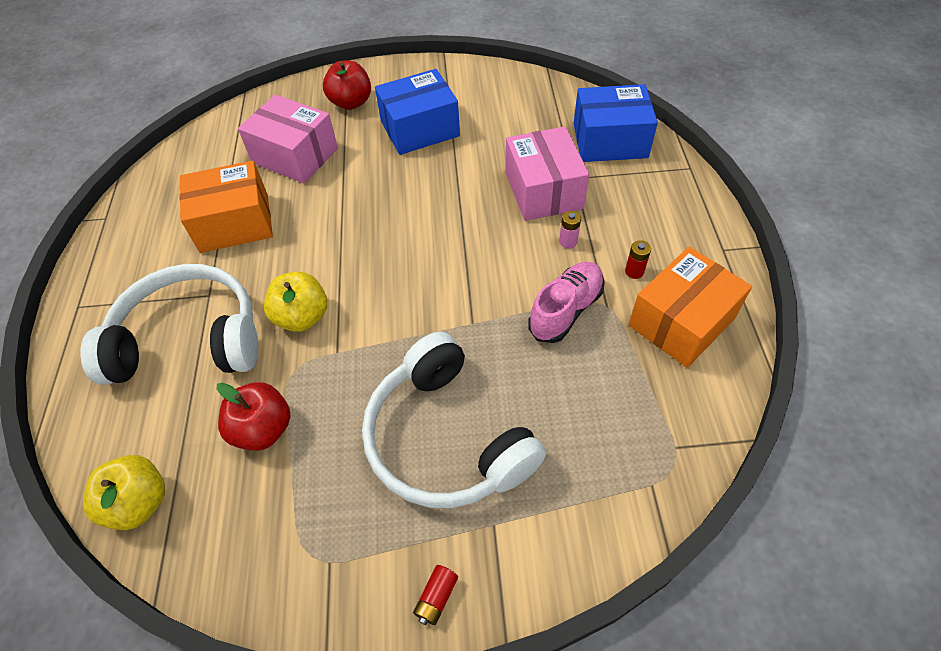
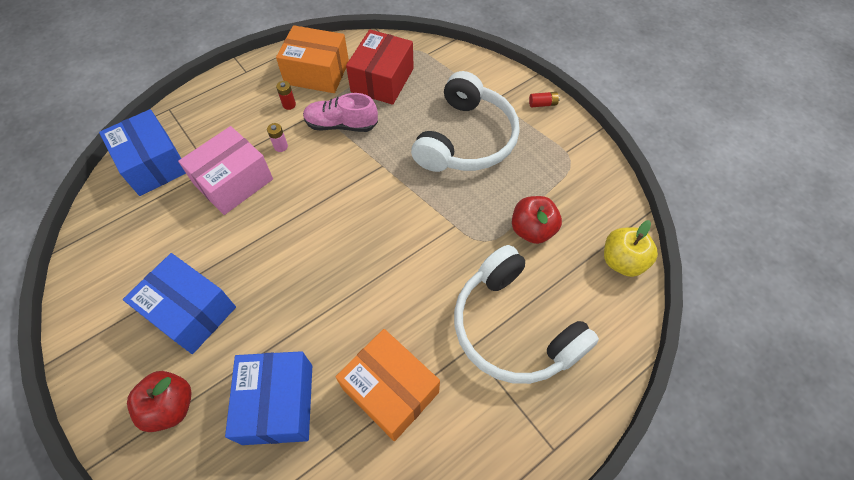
camera: 125 degrees left, 5 degrees up
pink box [238,94,338,183] -> blue box [225,351,312,445]
yellow apple [264,272,327,332] -> none
none -> red box [346,30,414,105]

